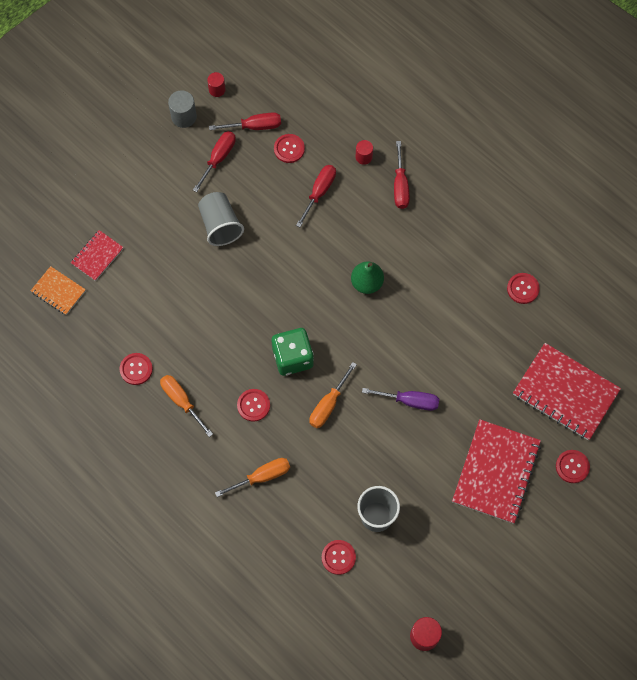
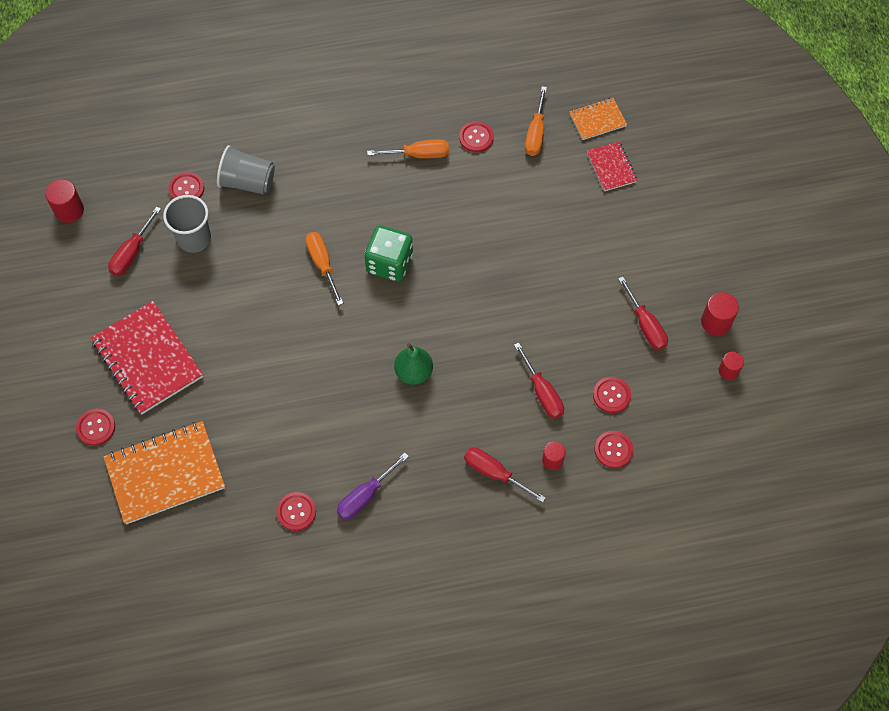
camera: 125 degrees right, 5 degrees down
grey cylinder [168,90,197,128] -> red cylinder [701,292,739,336]
grey cup [198,192,244,246] -> grey cup moved to [217,145,275,195]
red screwdriver [209,112,281,130] -> red screwdriver moved to [108,206,161,276]
orange screwdriver [215,458,290,497] -> orange screwdriver moved to [525,86,547,156]
red button [237,389,270,422] -> red button moved to [594,431,633,468]
purple screwdriver [362,388,439,411] -> purple screwdriver moved to [337,453,409,520]
red notebook [513,343,621,440] -> orange notebook [104,421,225,524]

